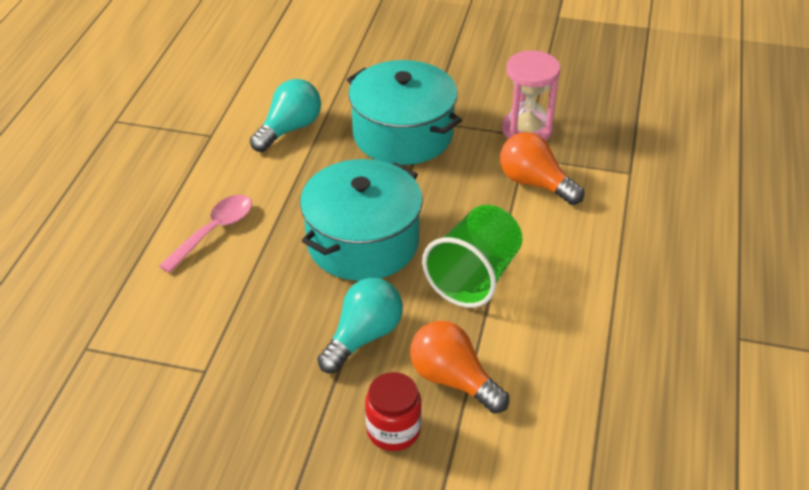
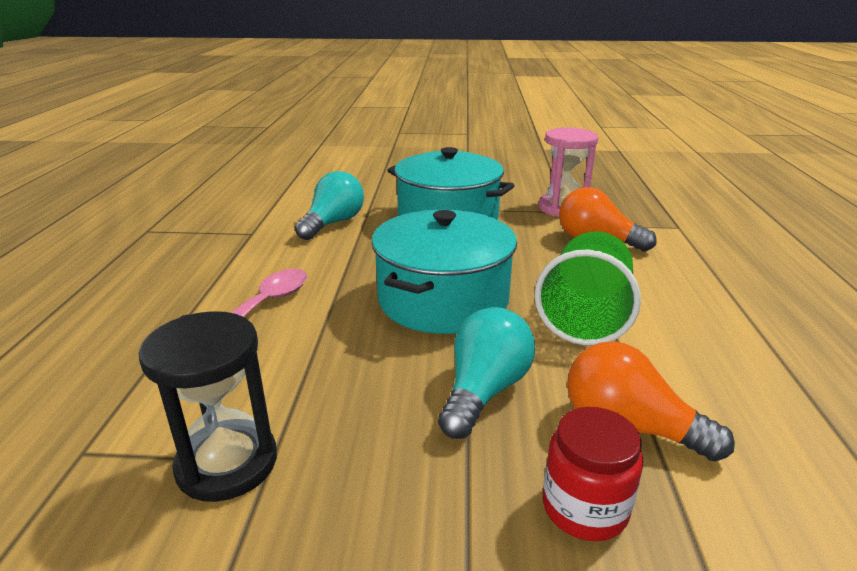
camera: 10 degrees left, 15 degrees down
none -> black hourglass [138,311,277,502]

